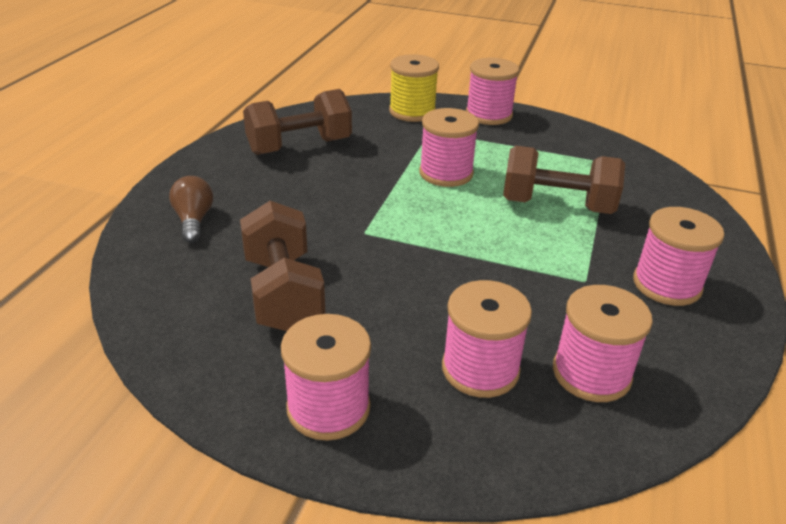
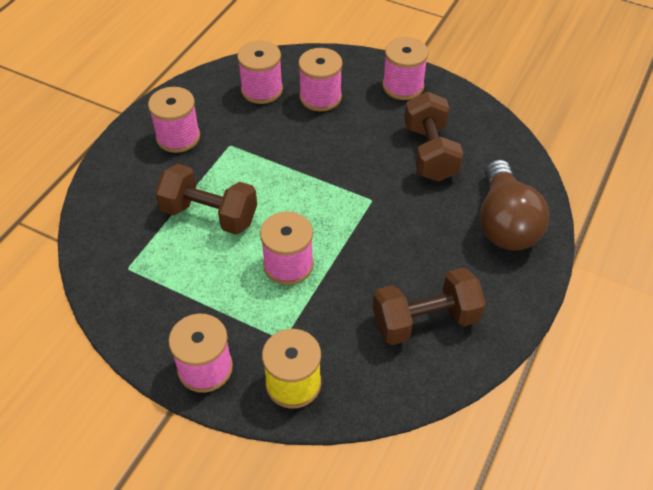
camera: 170 degrees left, 15 degrees up
brown light bulb [169,176,213,243] -> brown light bulb [480,159,550,251], size x1.94

